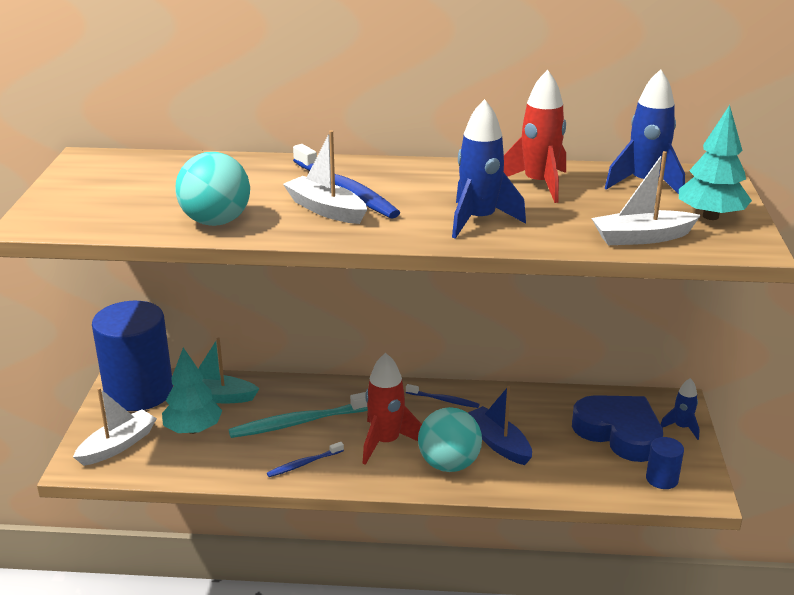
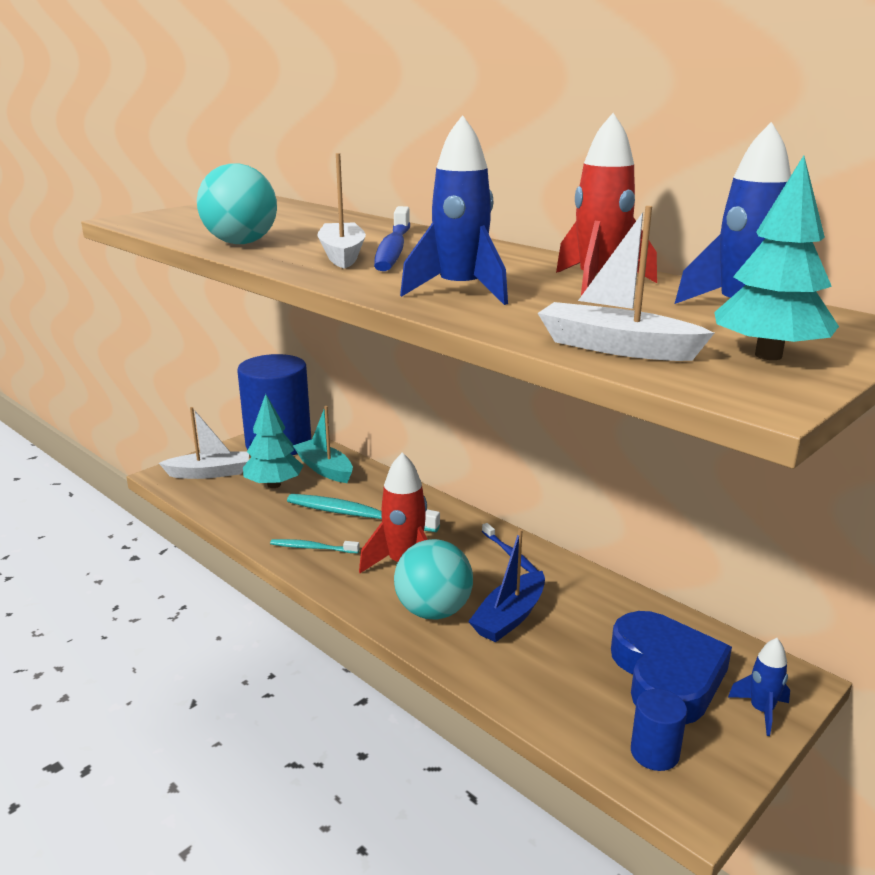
camera: 40 degrees right, 5 degrees down
blue toothbrush [267,442,344,477] -> turquoise toothbrush [270,539,360,553]
blue boat [468,386,532,465] -> blue boat turned 150 degrees counterclockwise [468,529,545,642]

